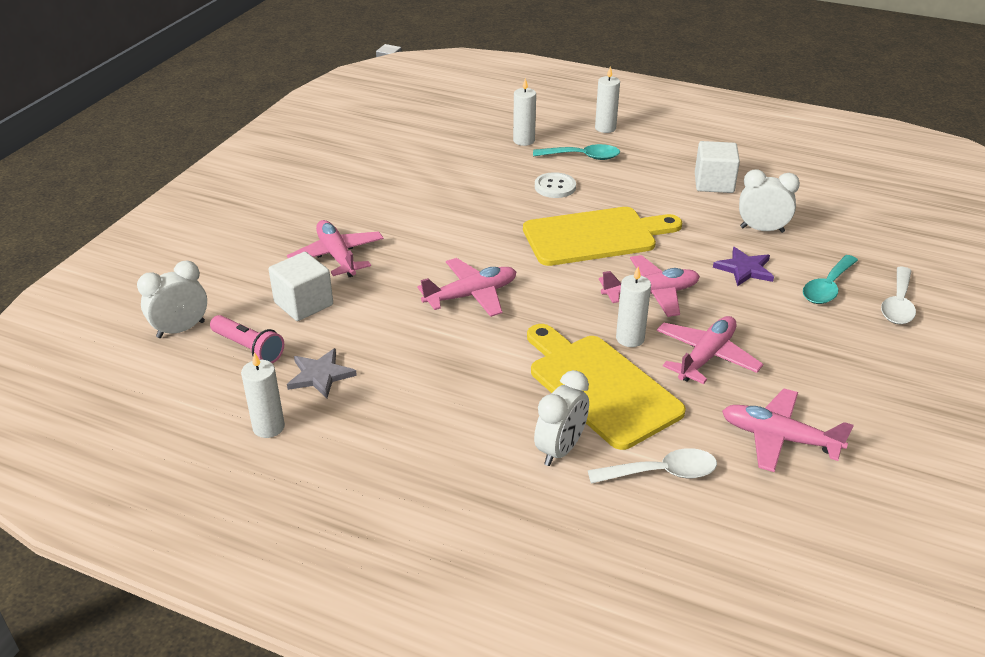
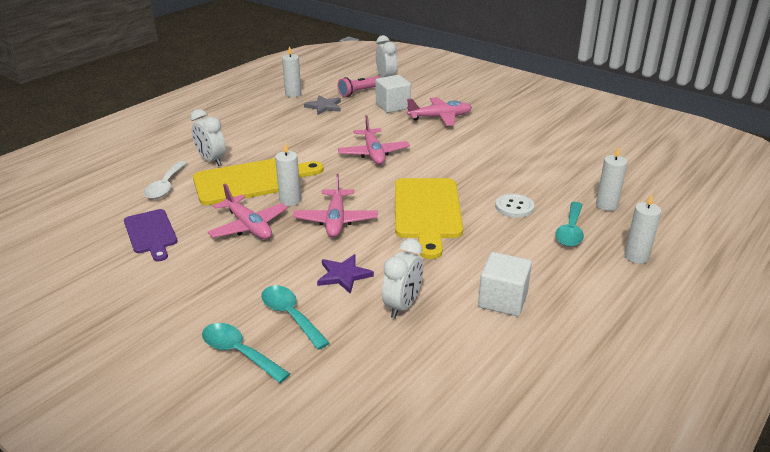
camera: 105 degrees right, 5 degrees down
pink plane [722,388,854,472] -> purple cutting board [124,209,178,261]
white spoon [881,267,916,324] -> turquoise spoon [202,323,290,383]

